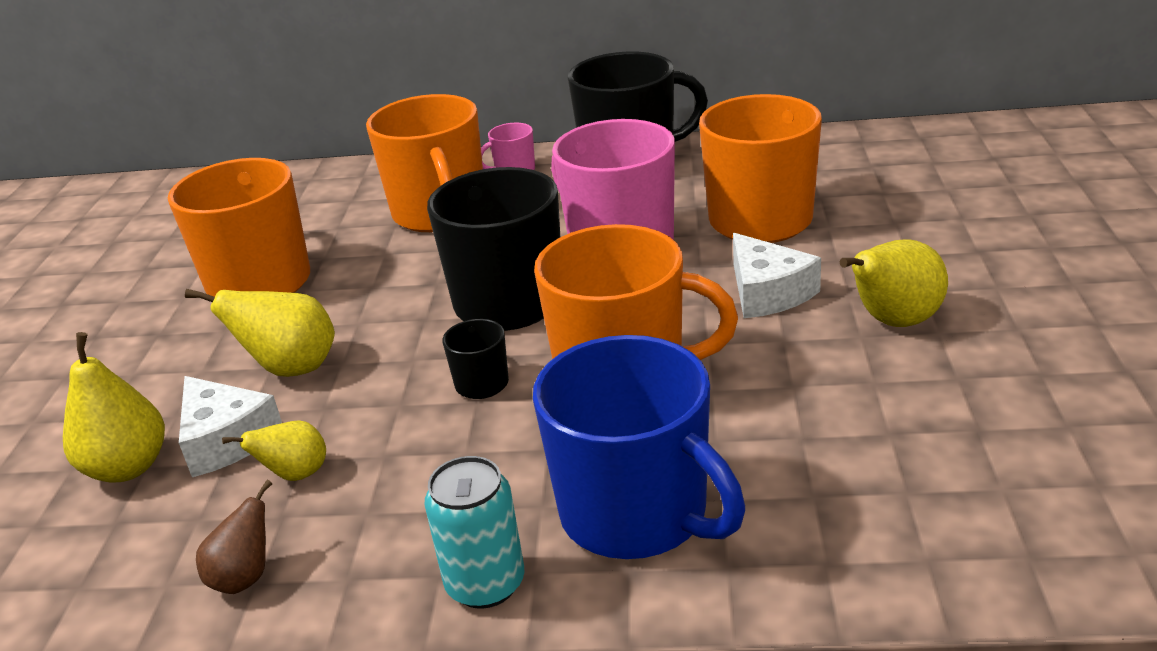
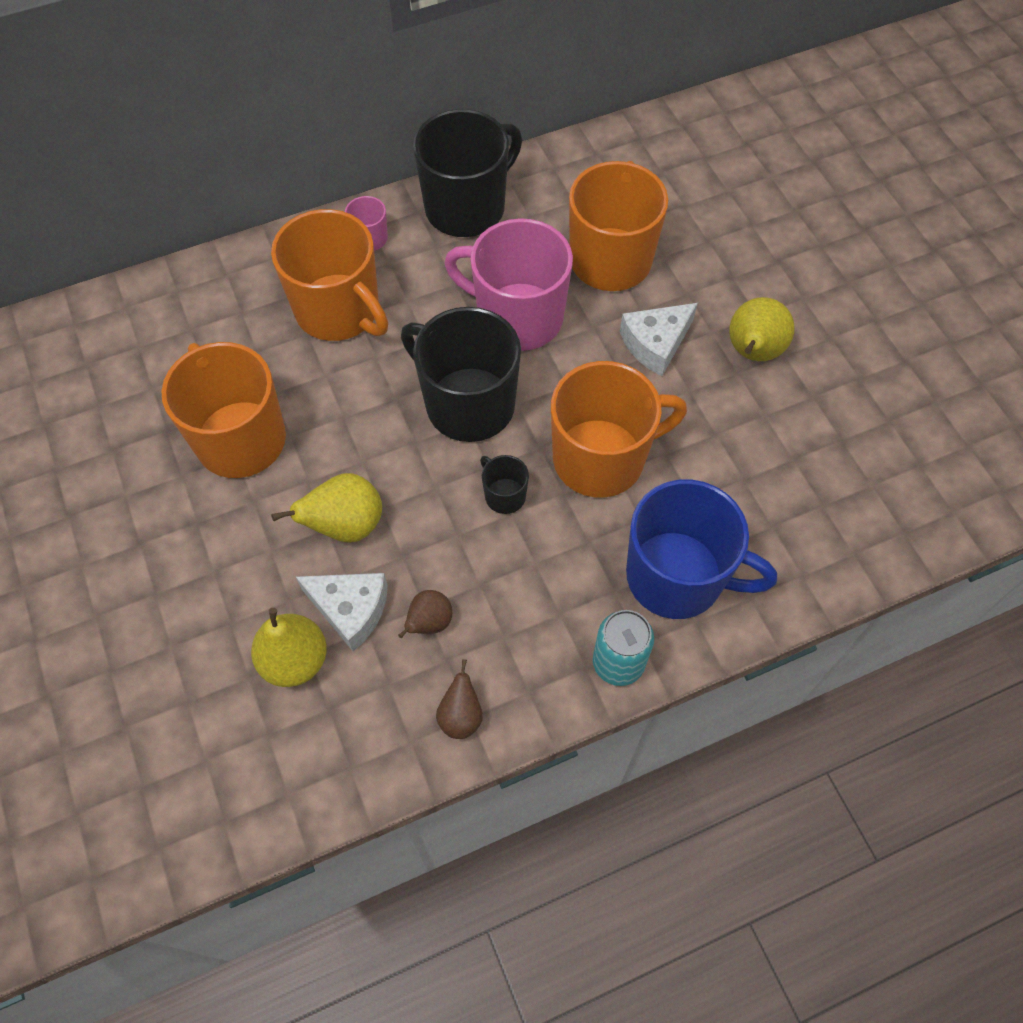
camera: 30 degrees left, 30 degrees up
yellow pear [222,420,326,481] -> brown pear [398,590,452,638]
white cheese [733,233,821,318] -> white cheese turned 105 degrees clockwise [620,303,698,376]

